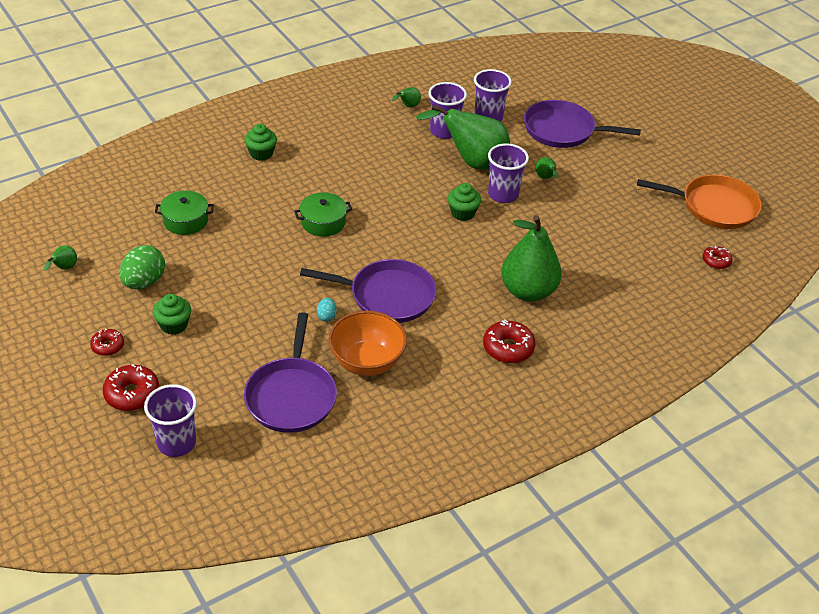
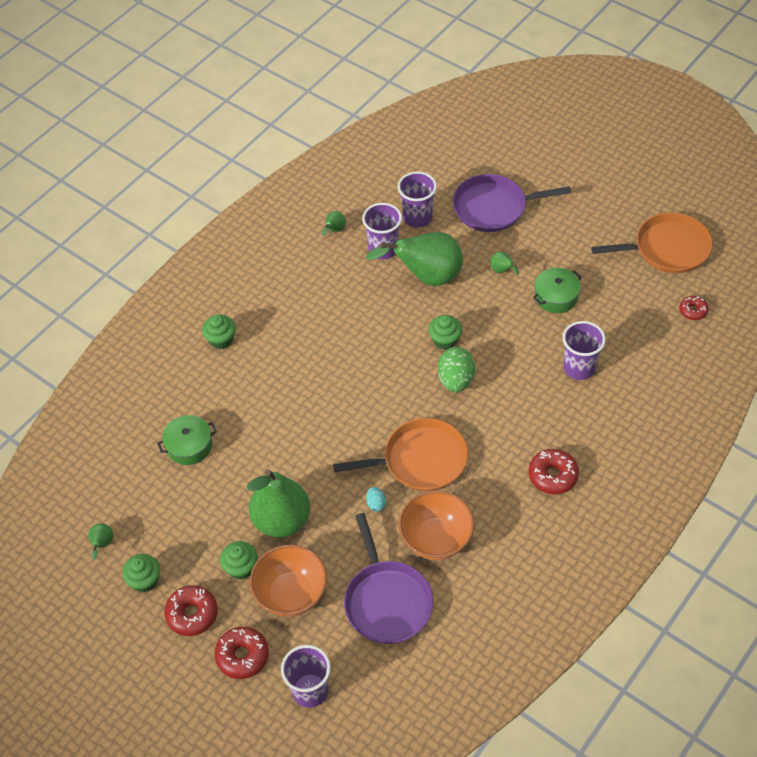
camera: 15 degrees left, 10 degrees up
red donut [90,329,124,356] -> red donut [164,585,218,636], size x1.62
green egg [120,245,165,289] -> green egg moved to [438,347,475,392]
green pot [294,192,352,237] -> green pot moved to [533,268,582,313]
purple pan [300,259,436,323] -> orange pan [333,418,468,491]
purple cup [488,143,529,203] -> purple cup moved to [562,321,606,380]
green pear [501,215,562,302] -> green pear moved to [247,469,310,538]
none -> green cupcake [122,554,160,592]
none -> orange bowl [250,545,327,617]

